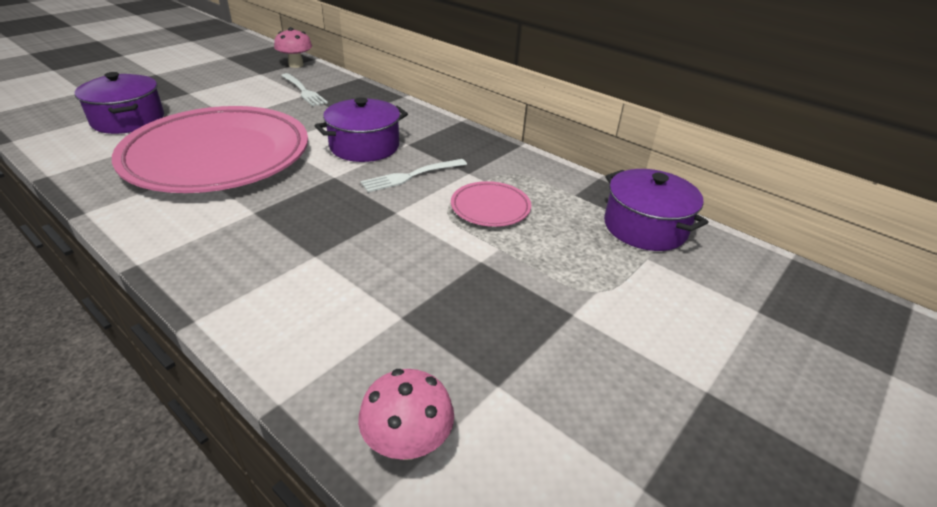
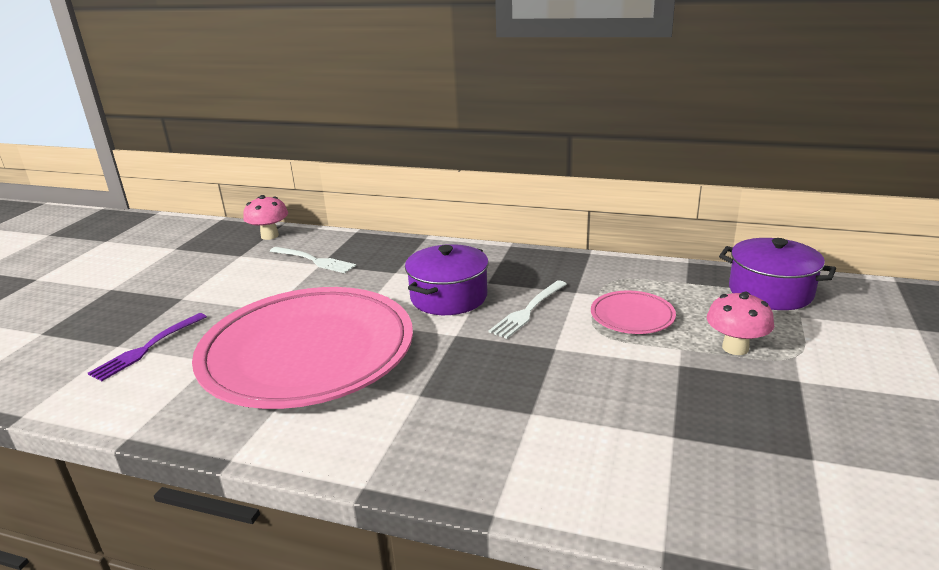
camera: 20 degrees left, 10 degrees down
purple pot [75,72,164,134] -> purple fork [88,313,207,381]
pink mushroom [358,369,454,460] -> pink mushroom moved to [707,292,774,355]

